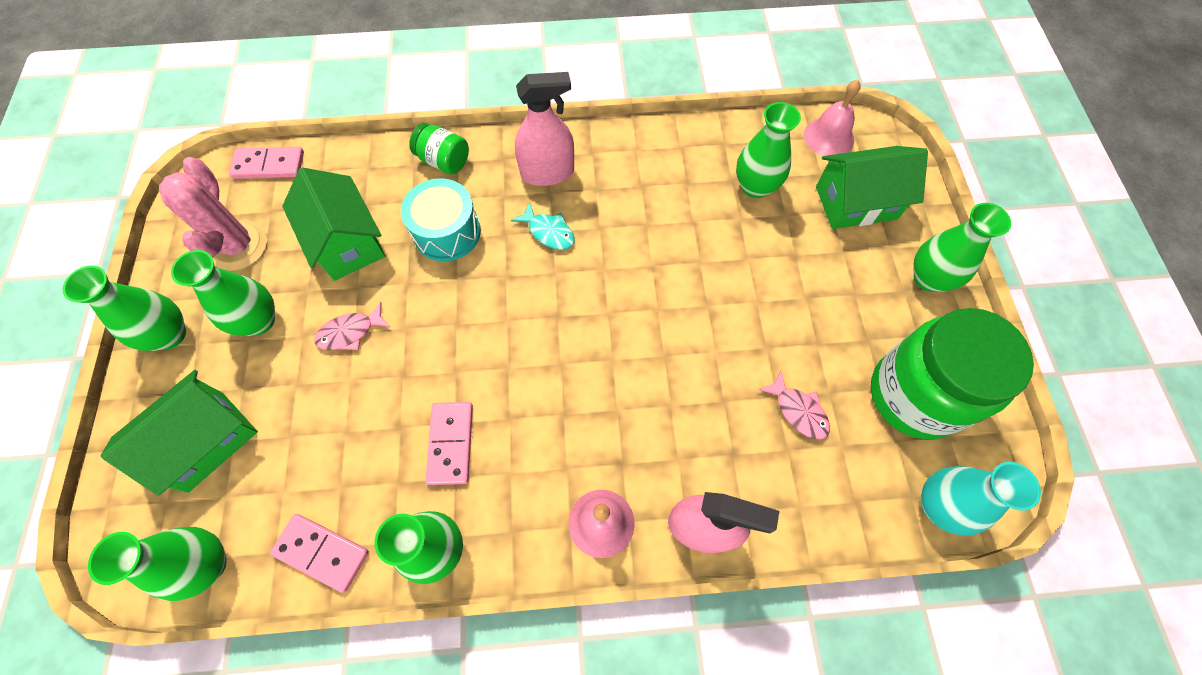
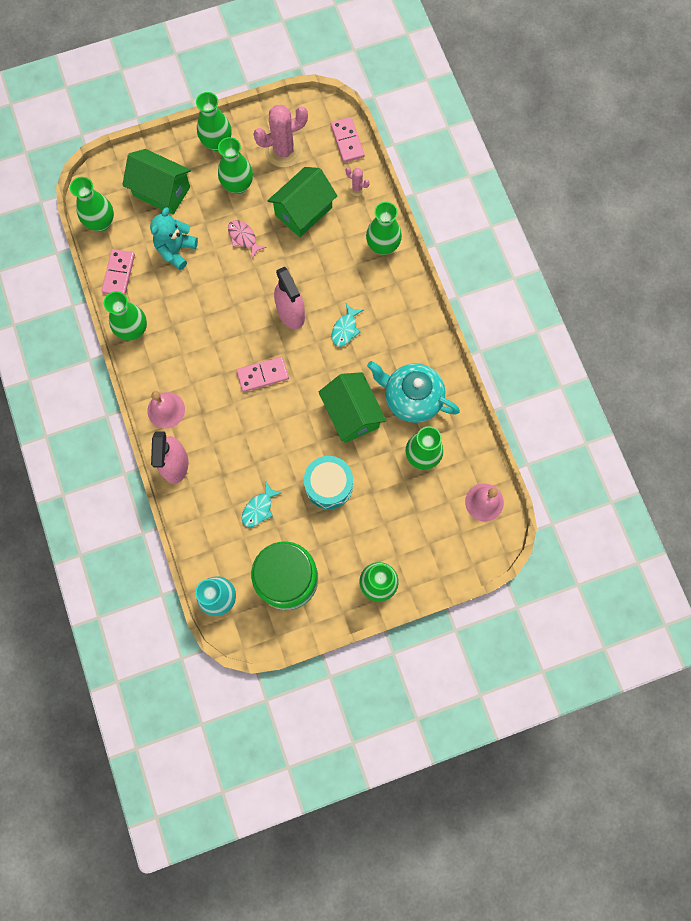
camera: 75 degrees right, 10 degrees up
turquoise drum [401,178,481,261] -> turquoise drum moved to [304,456,353,509]
green jar [409,123,469,175] -> green vase [366,202,402,255]
pink domino [425,402,473,485] -> pink domino moved to [236,357,289,392]
pink spray bottle [515,72,574,186] -> pink spray bottle moved to [274,267,305,329]
pink fish [758,371,830,439] -> turquoise fish [242,482,281,527]
green house [816,146,928,229] -> green house moved to [318,372,386,443]
none -> turquoise teddy bear [150,207,198,270]
none -> pink cactus [346,167,370,196]
none -> turquoise teapot [367,361,460,423]

